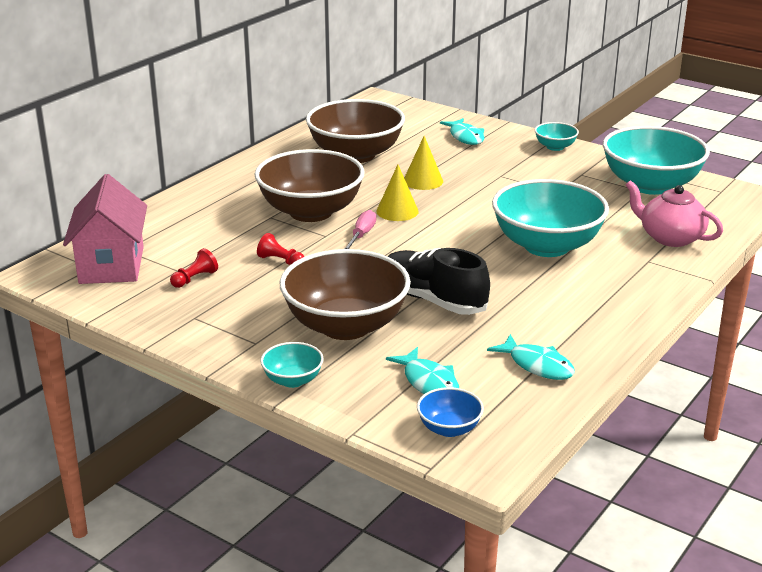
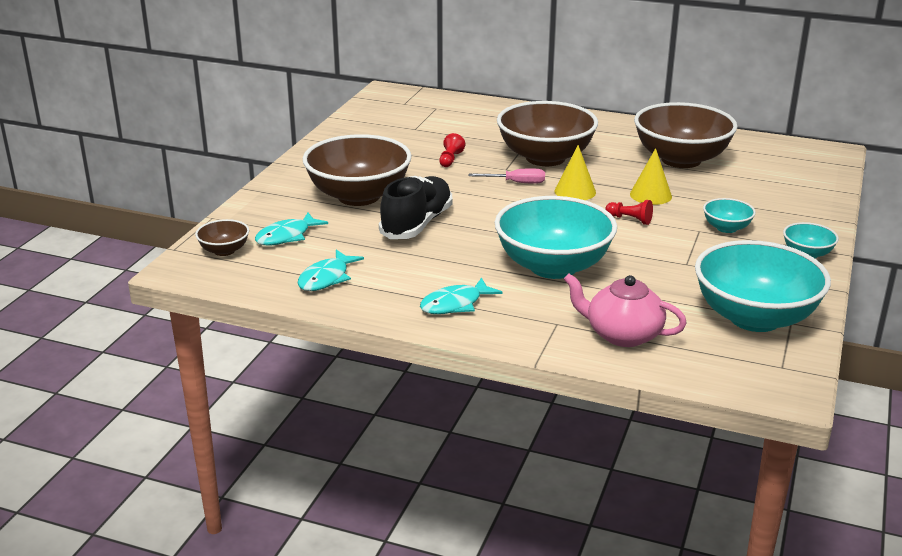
camera: 75 degrees right, 0 degrees up
pink house [63,174,147,284] -> none
red pawn [170,248,218,288] -> red pawn moved to [605,200,653,225]
turquoise bowl [260,342,324,388] -> turquoise bowl moved to [703,198,756,233]
blue bowl [417,387,484,437] -> brown bowl [195,219,249,256]
turquoise fish [440,118,485,145] -> turquoise fish moved to [420,277,503,314]
pink teapot [626,180,723,247] -> pink teapot turned 90 degrees counterclockwise [564,273,687,347]

